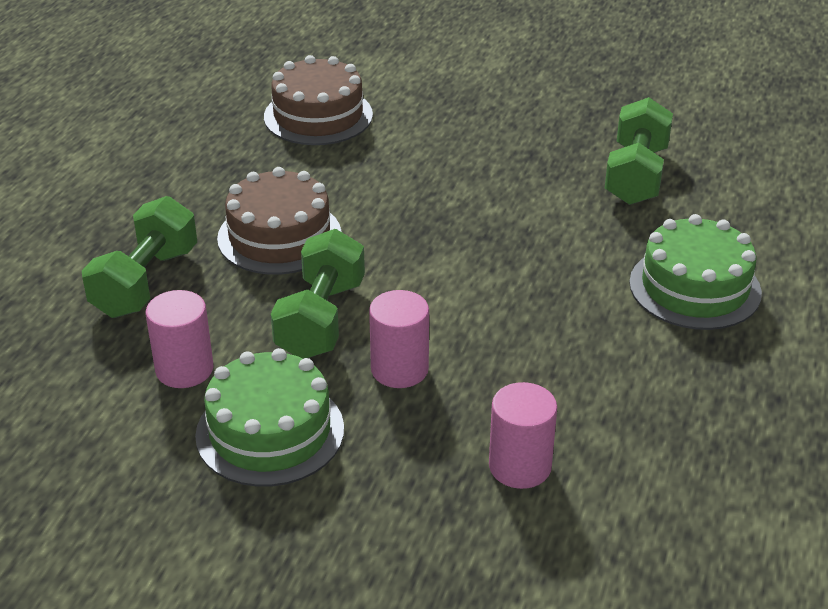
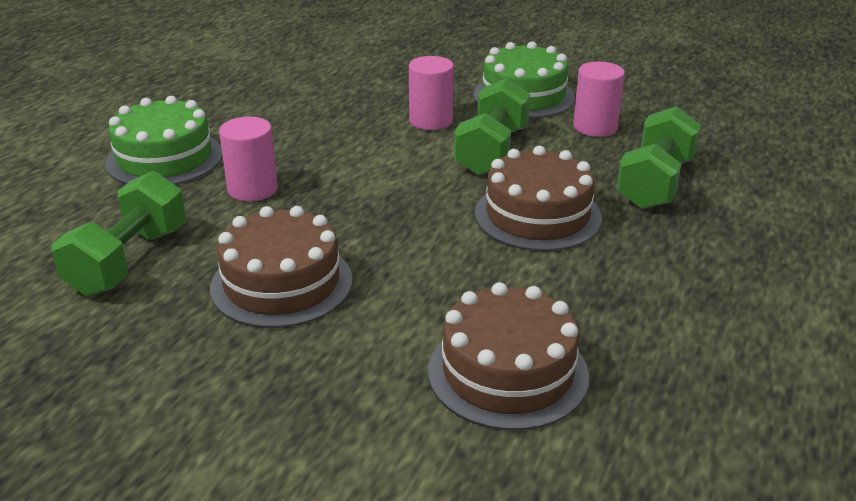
camera: 175 degrees left, 5 degrees down
pink cylinder [489,382,557,489] -> pink cylinder moved to [219,117,278,202]
none -> brown cake [210,206,353,328]

